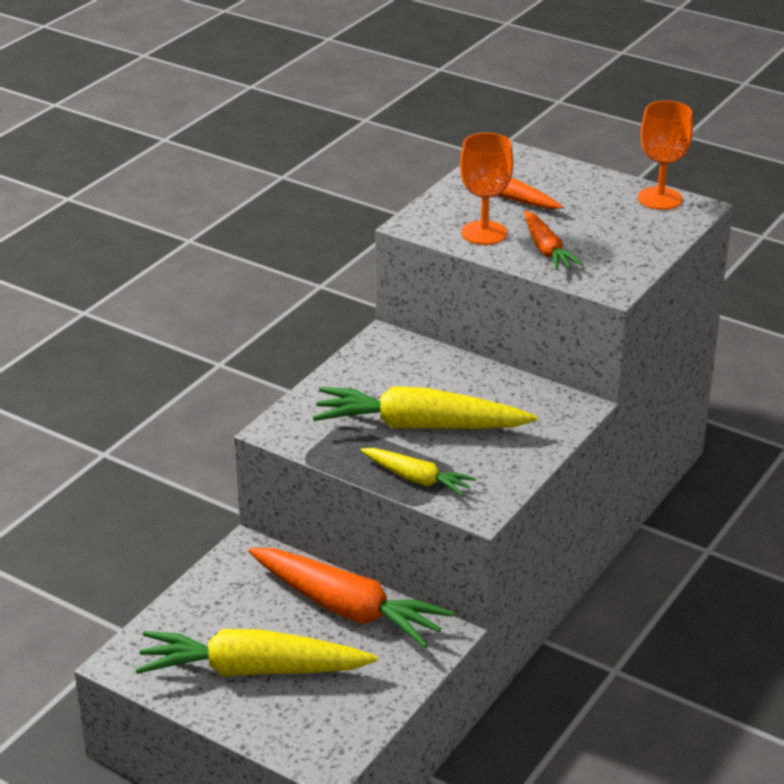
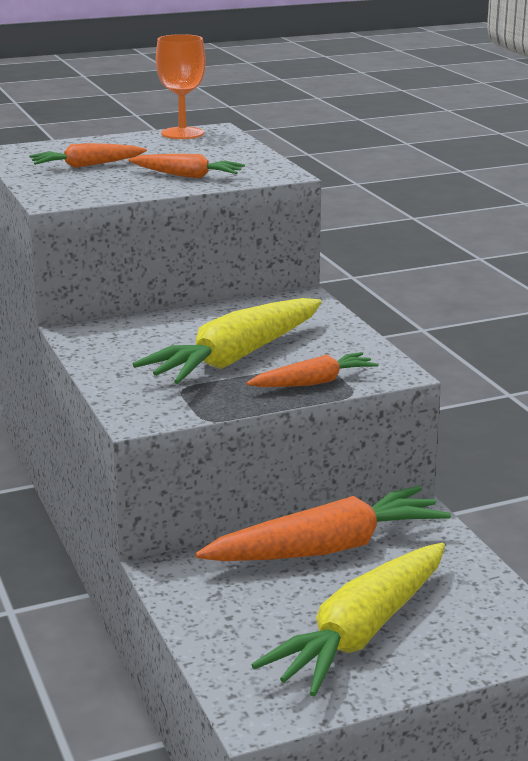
camera: 55 degrees left, 10 degrees down
yellow carrot [360,448,476,496] -> orange carrot [246,352,379,387]
orange goblet [460,132,513,245] -> none

